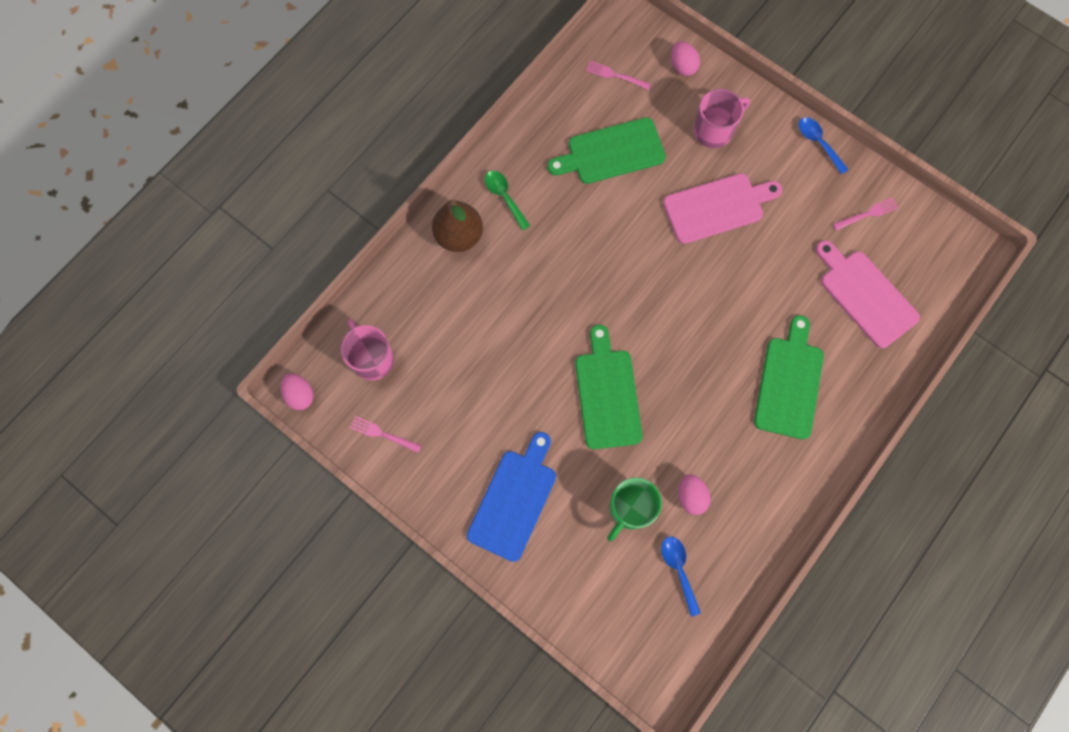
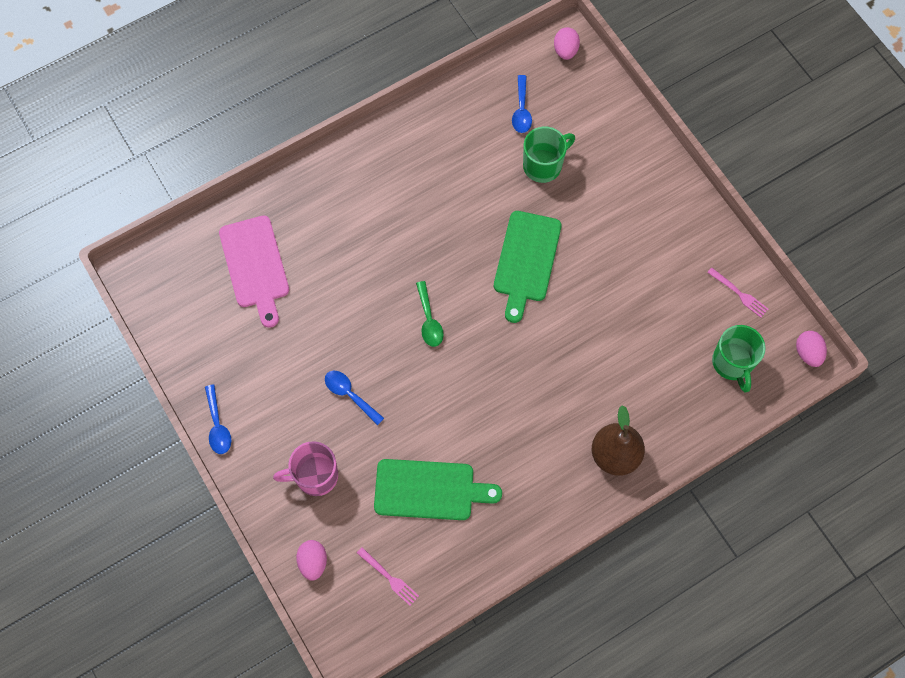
camera: 160 degrees left, 5 degrees down
pink mug [340,319,394,380] -> green mug [712,325,766,392]
blue cutting board [467,432,556,562] -> none
green spoon [485,171,530,231] -> green spoon moved to [416,281,444,347]
pink cutting board [663,173,782,244] -> blue spoon [325,371,384,425]
pink egg [678,474,711,515] -> pink egg moved to [554,27,580,60]
green cutting board [754,315,824,439] -> none
pink fork [833,197,899,231] -> none

